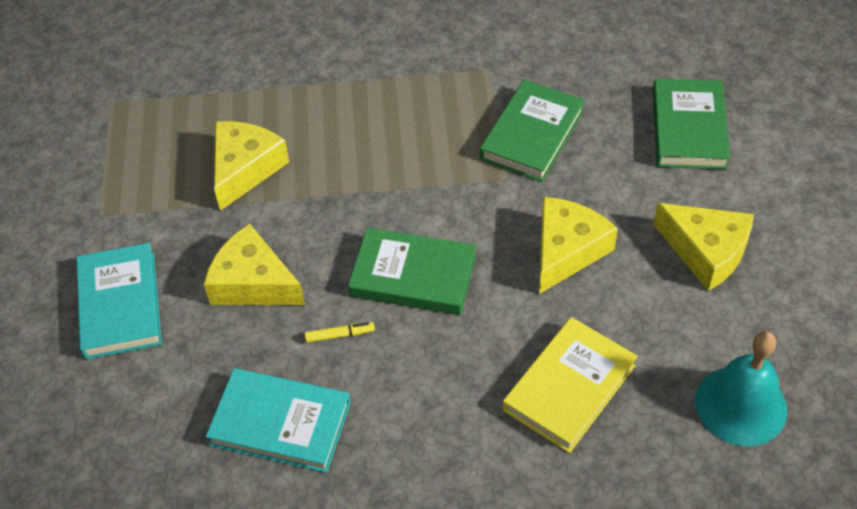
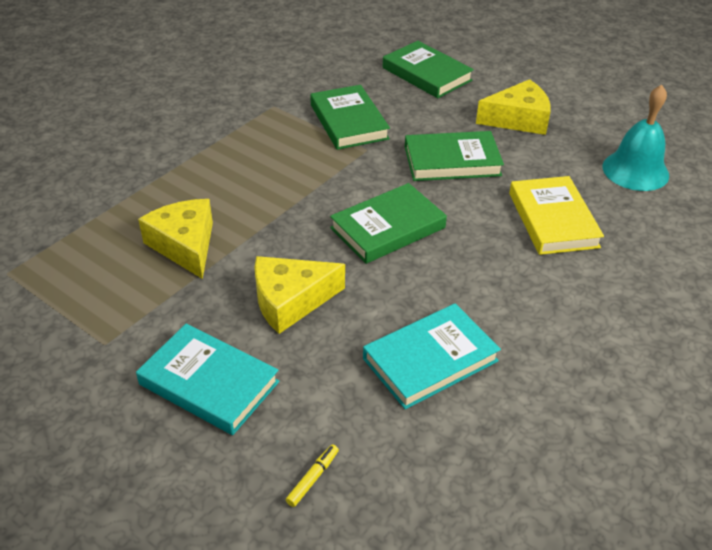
camera: 50 degrees left, 10 degrees down
yellow marker [305,322,375,343] -> yellow marker moved to [286,444,339,507]
yellow cheese [539,197,618,294] -> green book [405,131,504,181]

